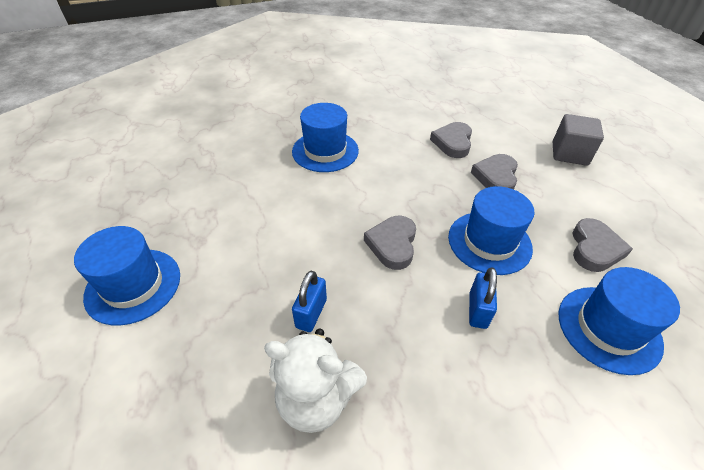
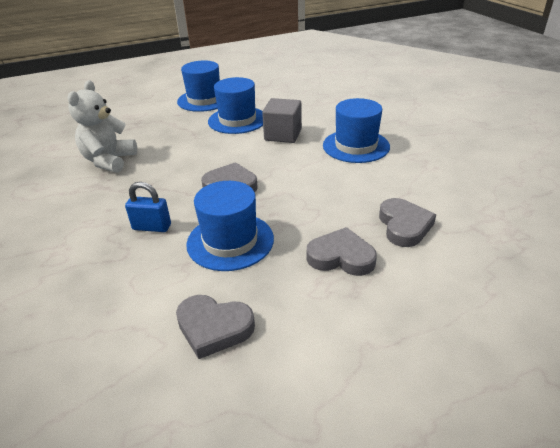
camera: 90 degrees right, 10 degrees down
blue padlock [292,271,327,332] -> none
grey heart [430,122,472,158] -> grey heart turned 75 degrees clockwise [379,198,436,247]
grey cube [553,114,604,166] -> grey cube moved to [262,98,302,143]
blue hat [559,267,680,375] -> blue hat moved to [208,77,263,134]

